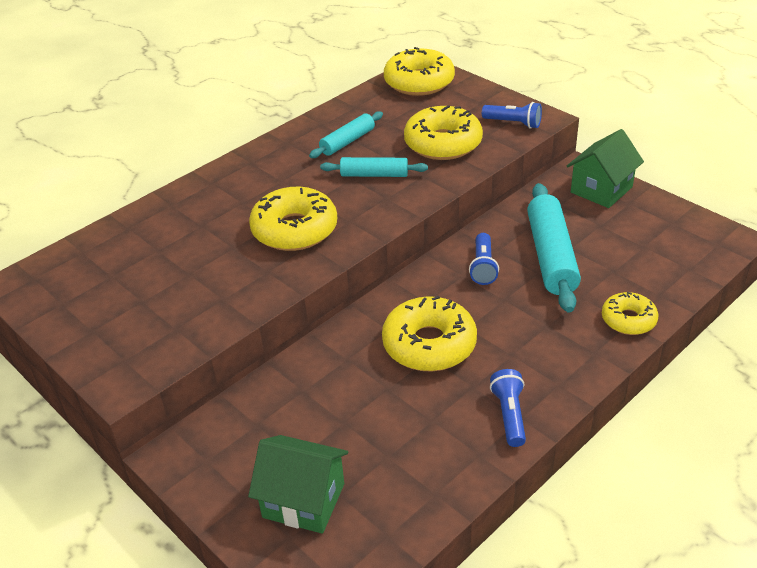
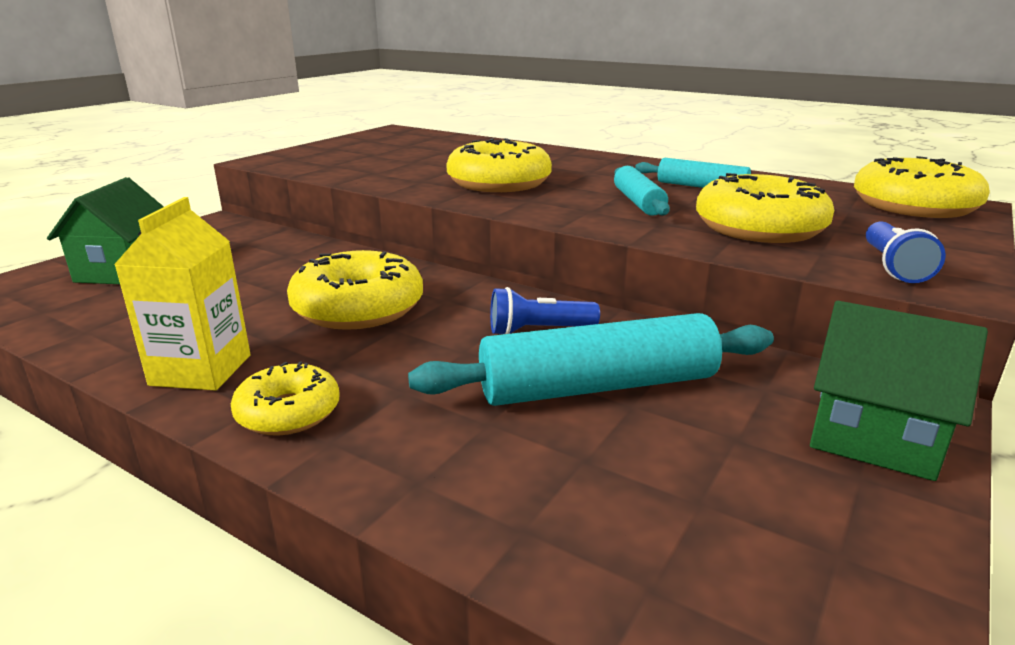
camera: 75 degrees right, 15 degrees down
blue flashlight [490,369,526,447] -> yellow carton [114,197,251,391]
yellow donut [602,292,659,335] -> yellow donut moved to [231,362,340,435]

